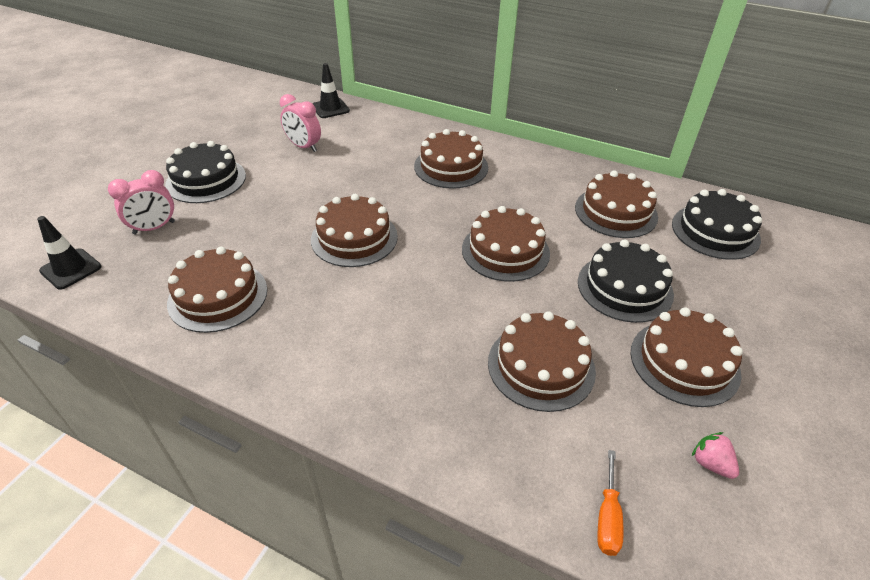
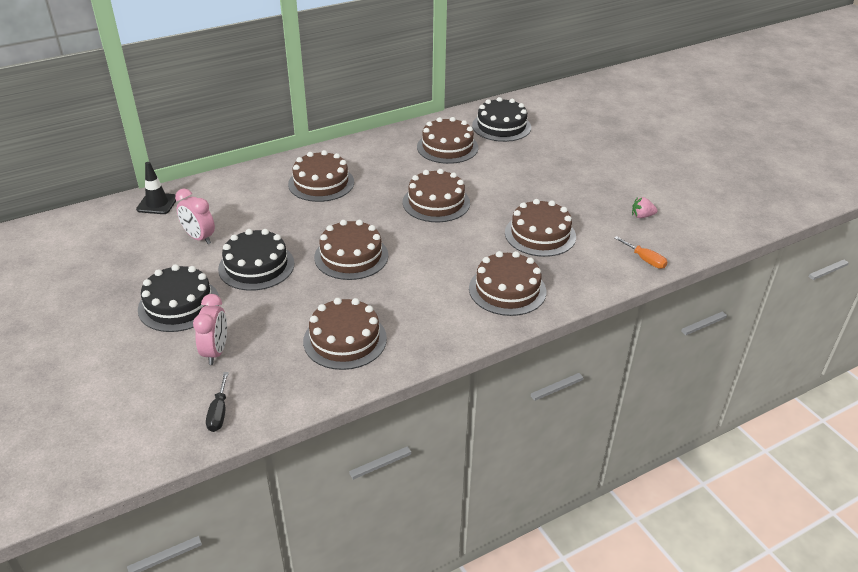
camera: 55 degrees left, 5 degrees down
black traffic cone [37,216,101,290] -> black screwdriver [206,372,229,432]
pink clock [280,94,321,152] -> pink clock turned 60 degrees clockwise [175,189,215,244]
black cake [578,239,674,323] -> black cake moved to [218,229,295,291]
brown cake [631,308,743,407] -> brown cake moved to [469,251,546,316]

